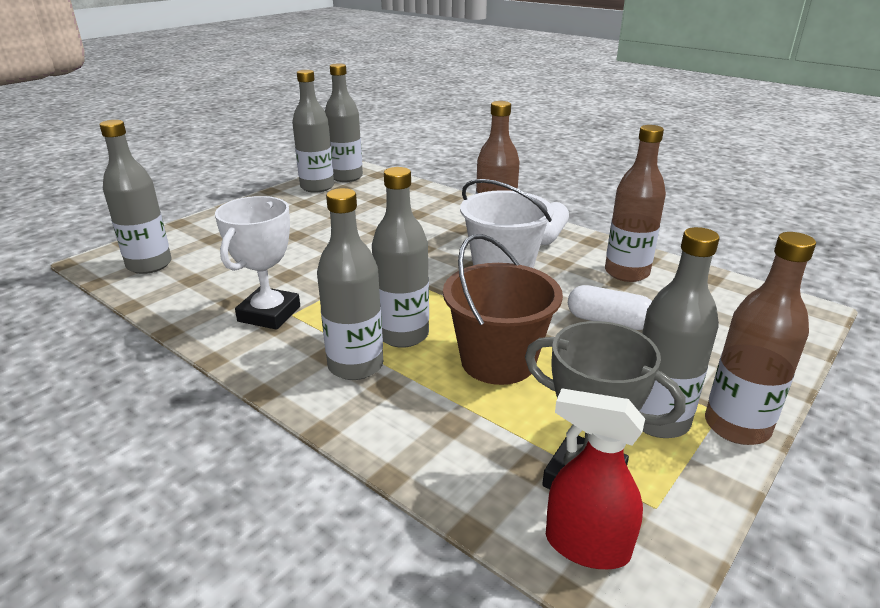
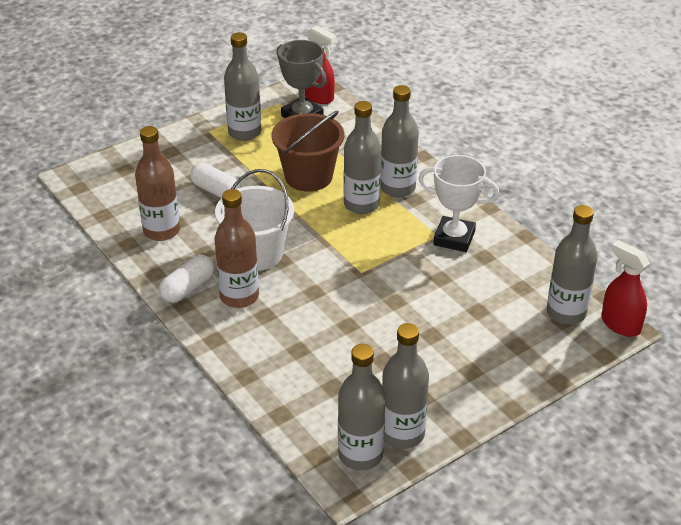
camera: 165 degrees left, 10 degrees up
white trophy [215,196,300,330] -> white trophy turned 75 degrees clockwise [418,155,499,252]
brown bottle [705,232,816,445] -> none
none -> red spray bottle [601,240,650,337]

